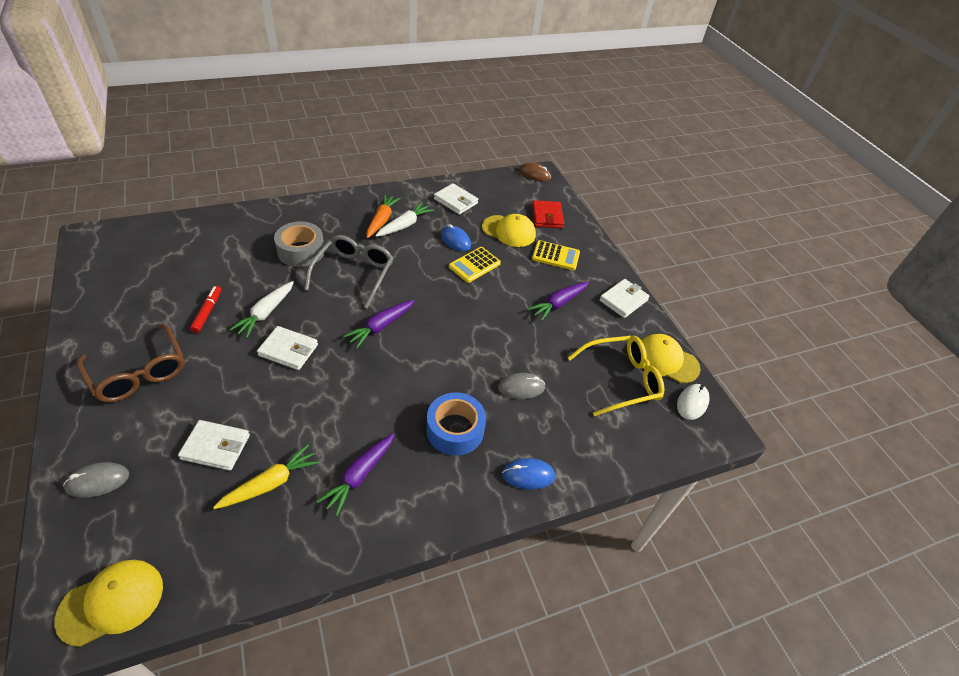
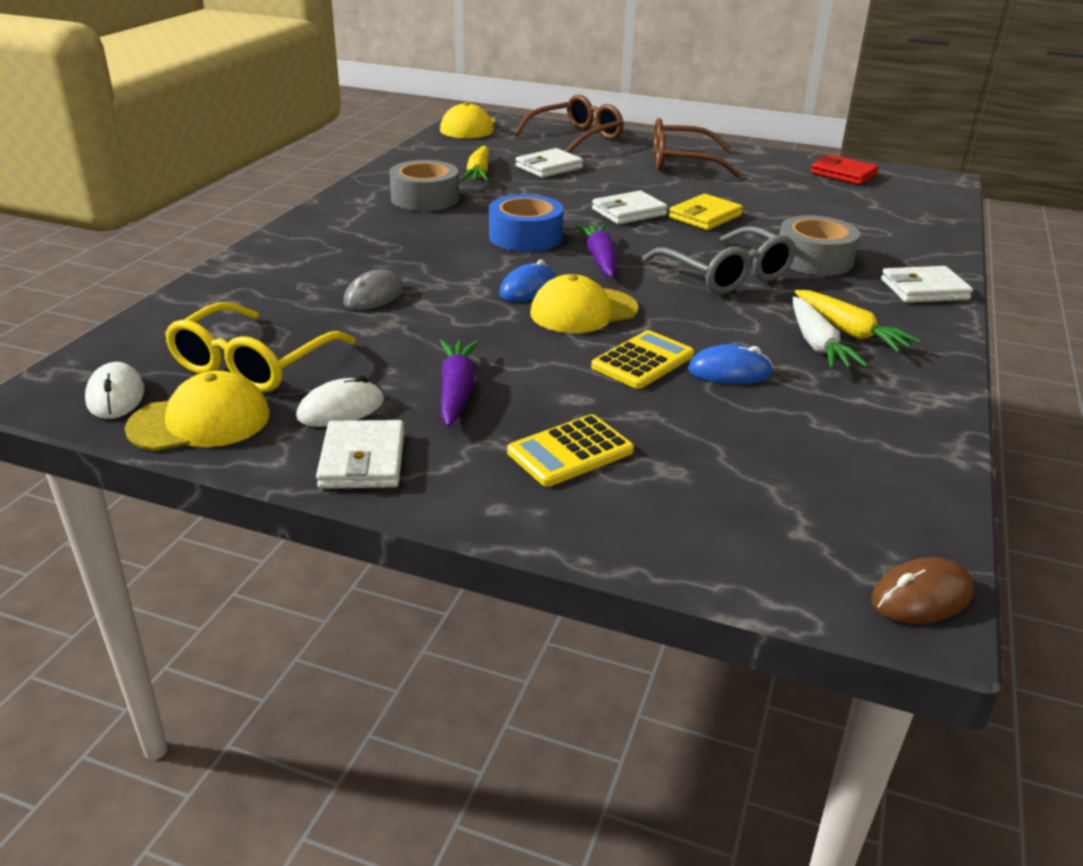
camera: 135 degrees right, 15 degrees down
grey mouse [63,462,129,498] -> brown glasses [514,95,624,153]
red marker [190,286,221,333] -> none
white carrot [229,281,294,338] -> yellow wallet [669,194,743,230]
purple carrot [316,433,395,516] -> grey tape [389,160,459,211]
orange carrot [367,194,401,238] -> yellow carrot [794,290,921,352]
blue tape [426,392,486,456] -> blue tape moved to [489,194,564,252]
white wallet [434,183,478,215] -> white wallet moved to [881,266,973,303]
yellow calculator [449,247,501,283] -> yellow calculator turned 45 degrees clockwise [591,330,694,389]
yellow cap [482,214,536,247] -> yellow cap moved to [530,274,638,333]
blue mouse [502,458,555,490] -> blue mouse moved to [499,260,556,302]
red wallet [532,200,564,228] -> red wallet moved to [811,155,879,185]
none -> white mouse [296,375,384,427]

